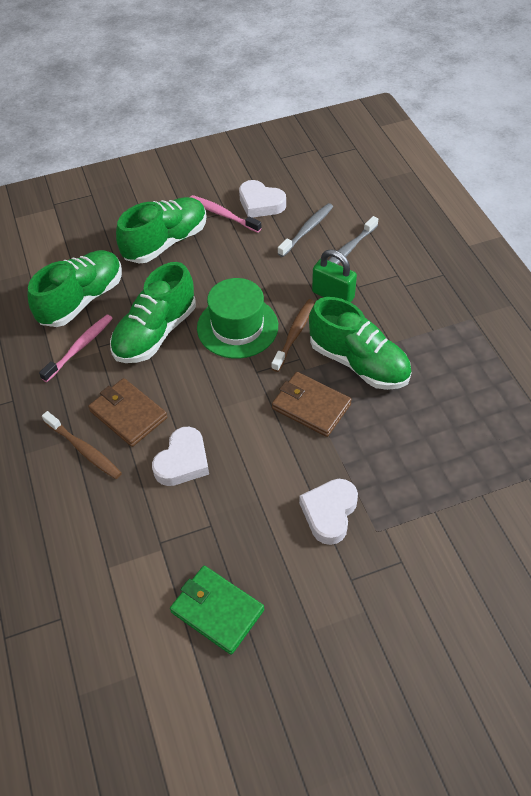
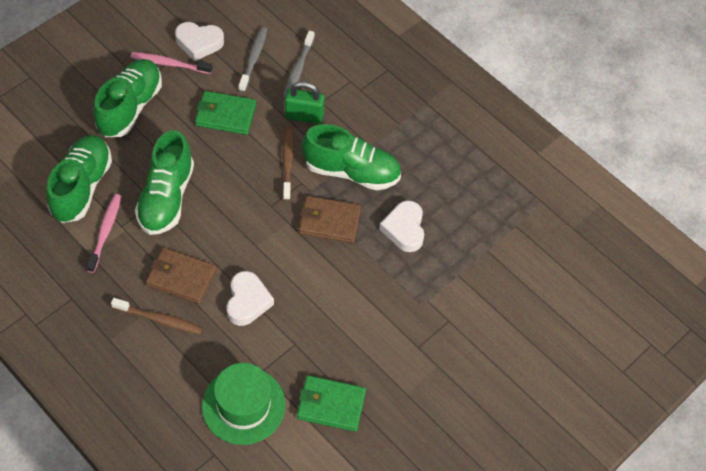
camera: 30 degrees left, 5 degrees up
green hat [197,278,278,359] -> green hat moved to [202,363,285,445]
white heart [299,479,358,545] -> white heart moved to [379,200,424,252]
none -> green wallet [195,91,256,135]

